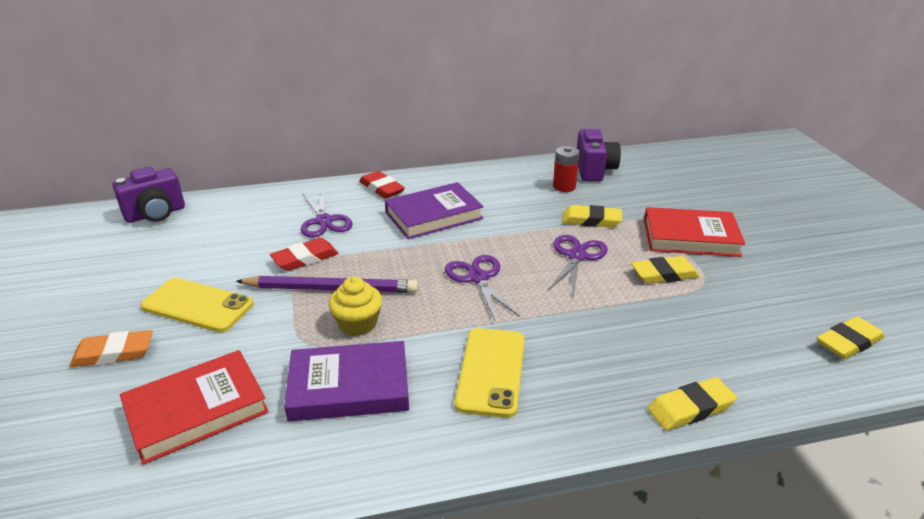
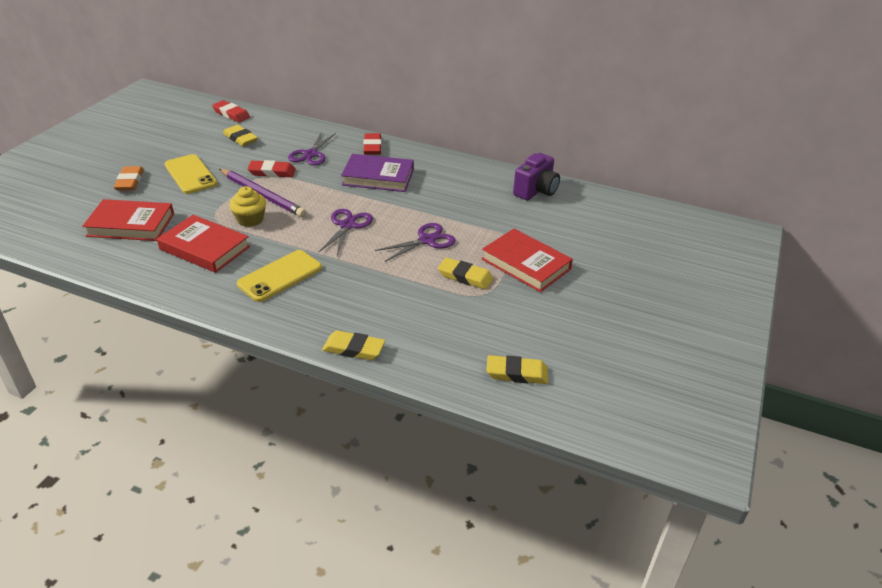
camera: 35 degrees right, 5 degrees up
orange eraser [70,330,153,367] -> orange eraser turned 60 degrees clockwise [114,166,144,191]
purple camera [113,167,185,223] -> red eraser [212,100,250,122]
purple book [284,341,409,422] -> red book [157,215,250,273]
red battery [553,146,580,192] -> none
yellow eraser [562,205,622,228] -> yellow eraser moved to [223,125,258,146]

